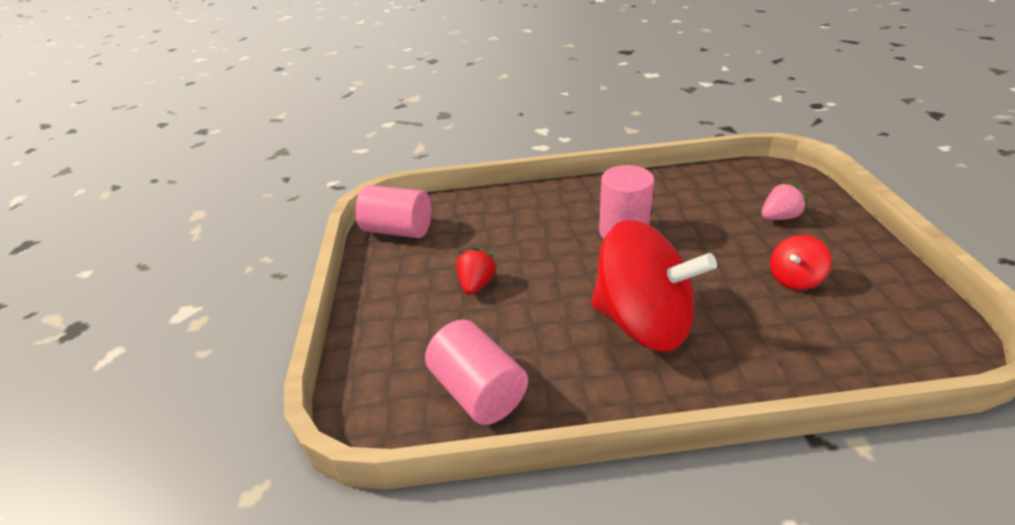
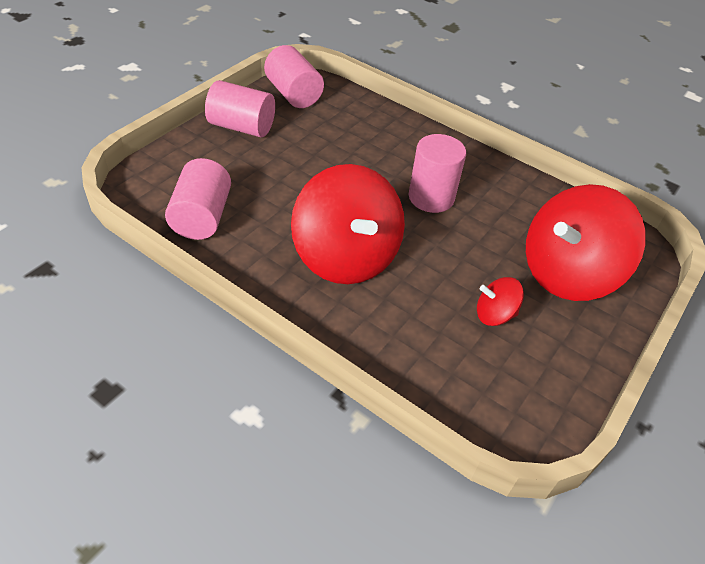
camera: 35 degrees right, 10 degrees up
red strawberry [456,247,497,295] -> none
pink strawberry [761,183,807,220] -> red spinning top [526,184,646,301]
none -> pink cylinder [205,80,275,138]

